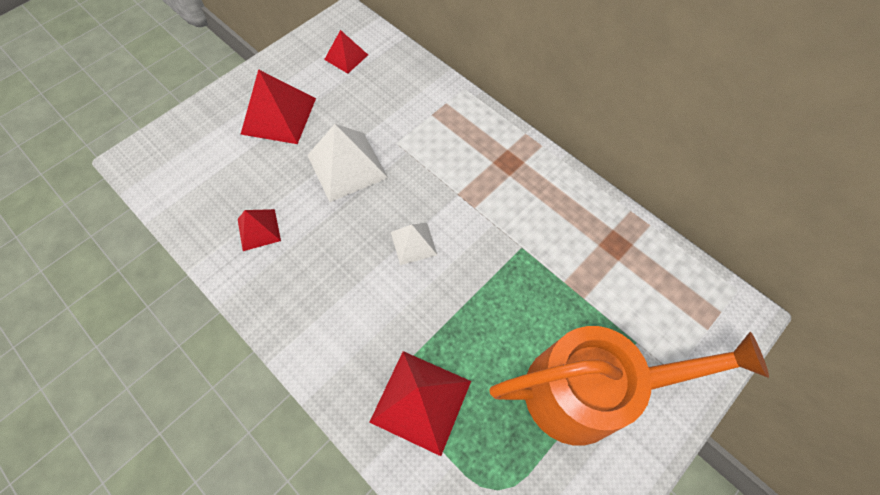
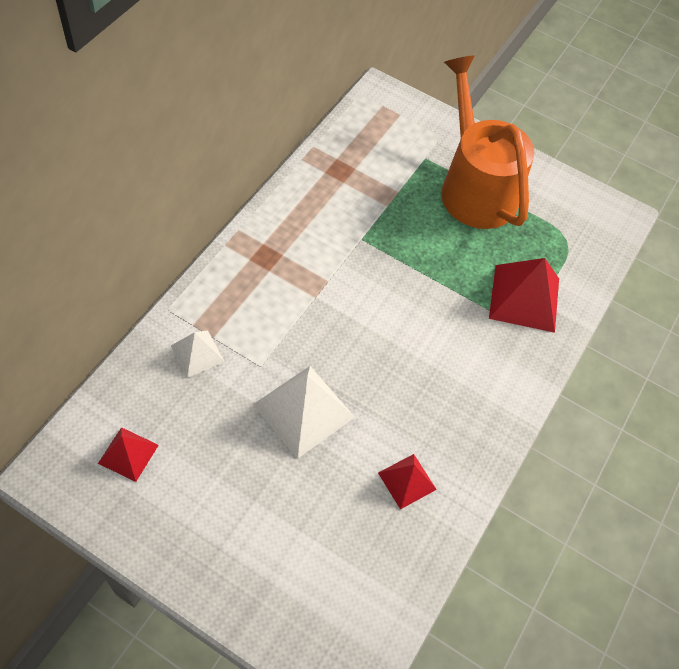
camera: 110 degrees left, 5 degrees down
red pyramid [241,69,316,144] -> none
white pyramid [391,223,437,265] -> white pyramid moved to [171,330,225,378]

